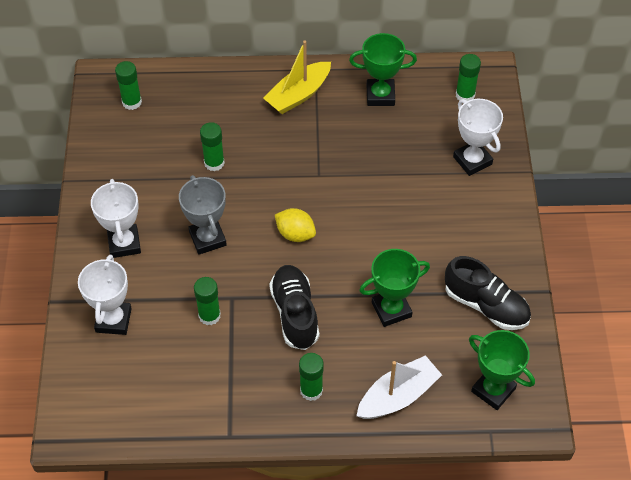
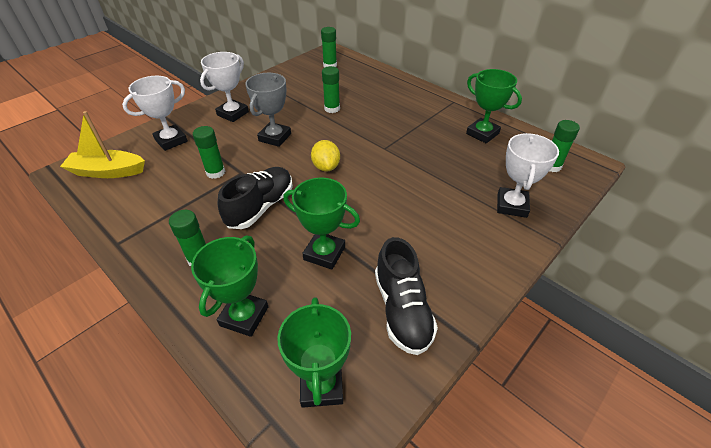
camera: 45 degrees right, 10 degrees down
yellow boat [263,41,331,114] -> yellow boat moved to [60,111,145,178]
white boat [356,355,442,419] -> green trophy [191,235,268,337]

